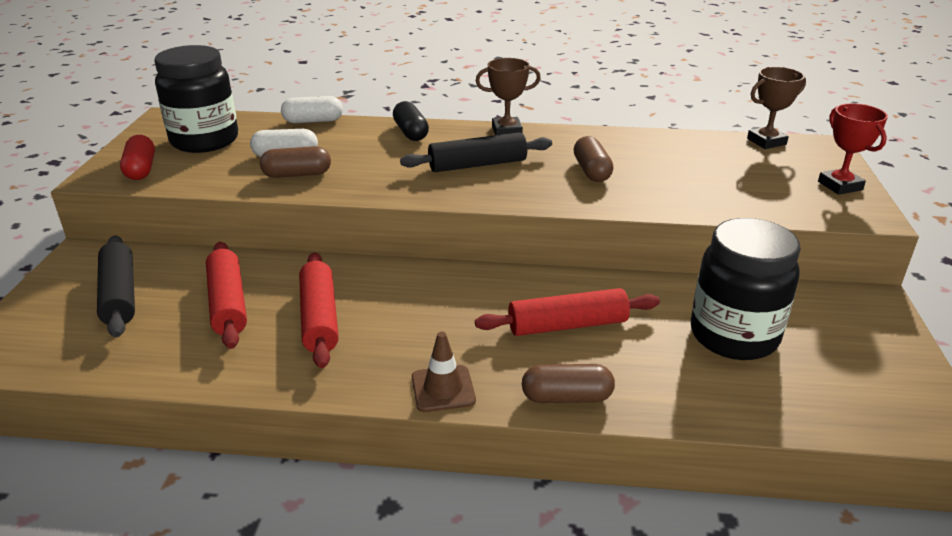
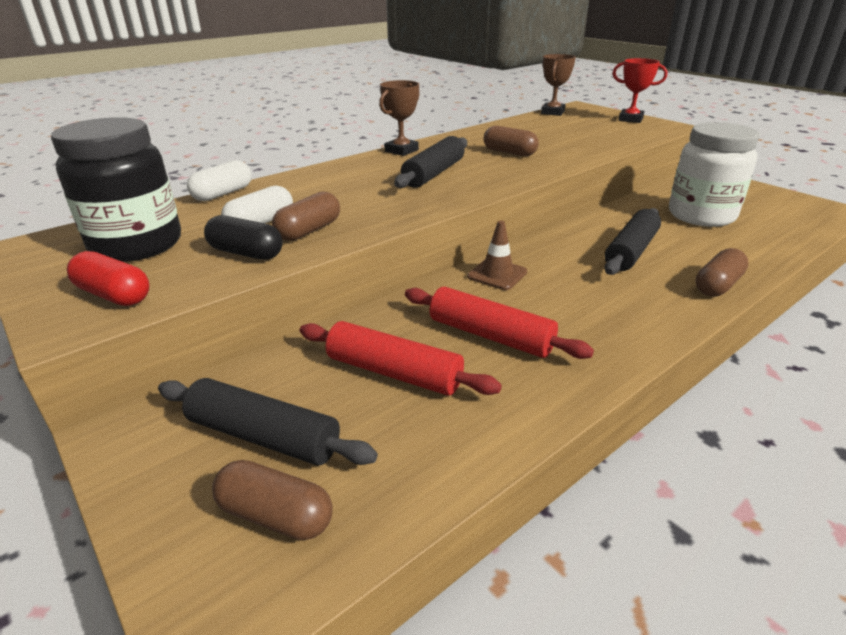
camera: 45 degrees left, 0 degrees up
black capsule [393,101,429,141] -> black capsule moved to [204,215,283,260]
brown traffic cone [412,332,476,412] -> brown traffic cone moved to [467,221,527,290]
red rolling pin [475,288,660,336] -> black rolling pin [604,208,661,275]
black jar [691,218,801,360] -> white jar [669,122,760,227]
none -> brown capsule [212,460,333,541]

